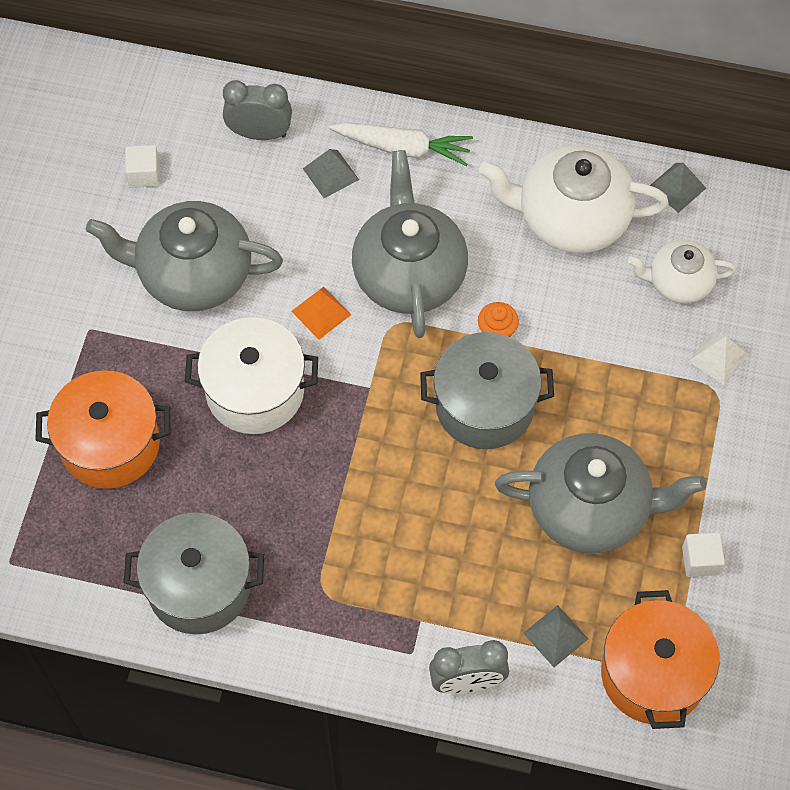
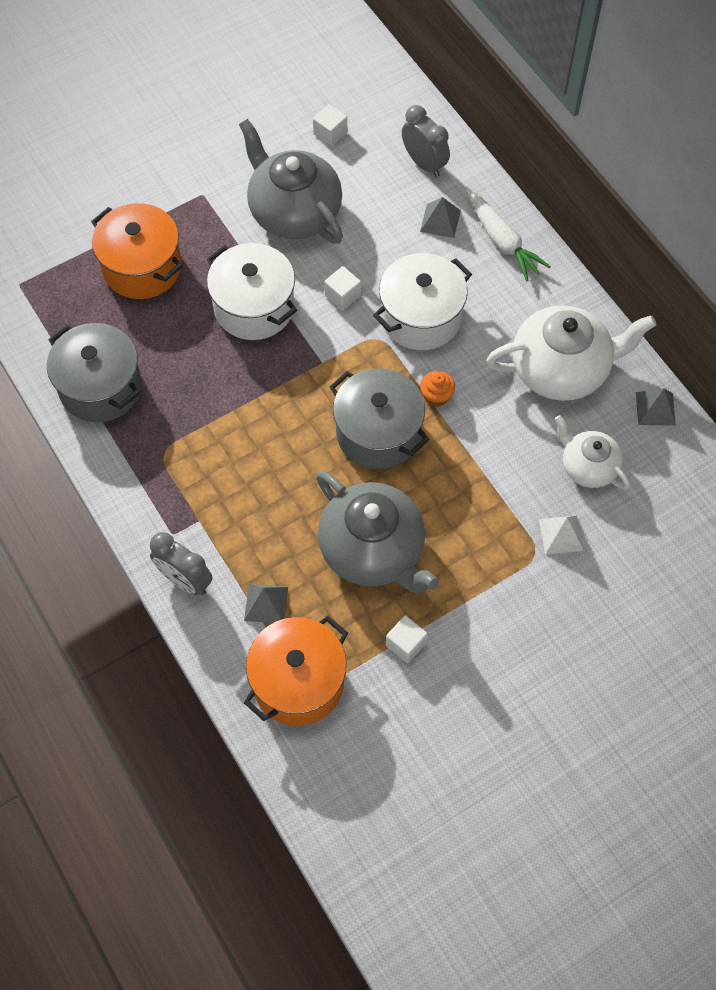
camera: 45 degrees right, 0 degrees up
orange pyramid [291,287,351,340] -> white cube [324,266,361,310]
grey teapot [352,150,468,338] -> white pot [373,253,472,350]
white teapot [479,145,669,253] -> white teapot turned 120 degrees clockwise [486,305,656,401]

